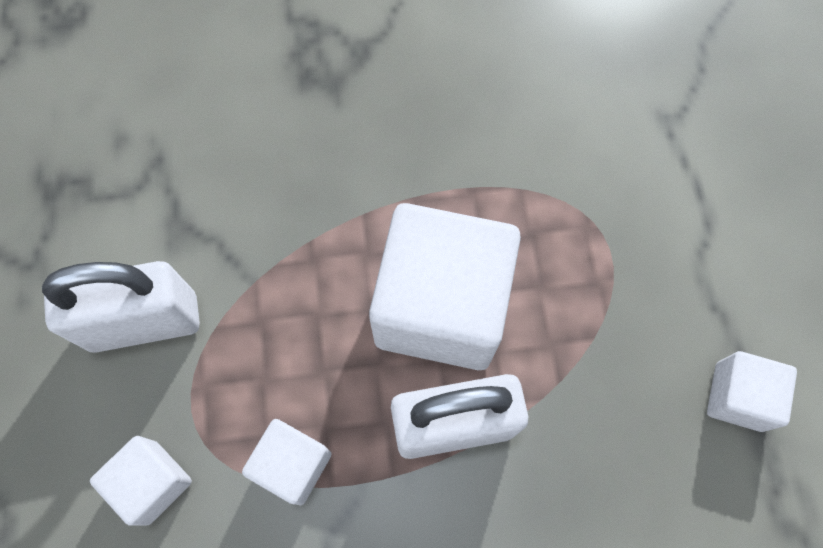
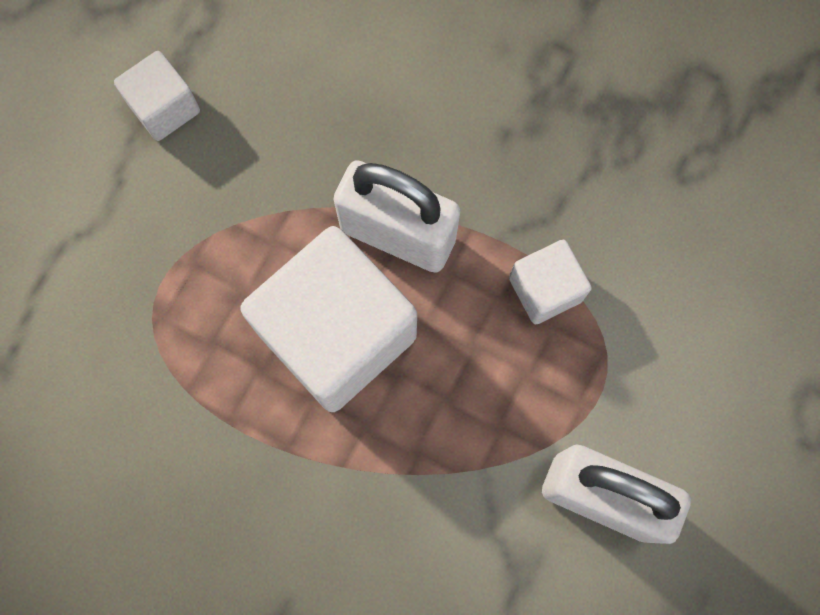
camera: 145 degrees left, 5 degrees up
white cube [90,436,192,526] -> none

